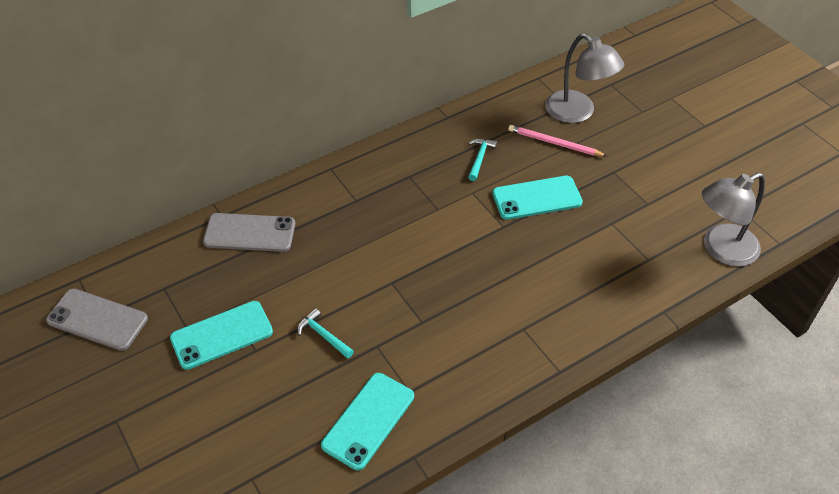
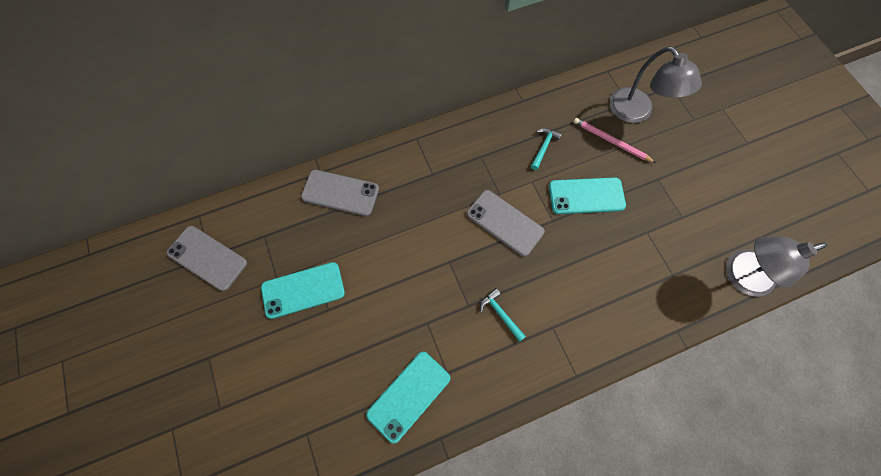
camera: 10 degrees right, 20 degrees up
turquoise hammer [297,308,354,359] -> turquoise hammer moved to [480,288,526,342]
none -> grey phone [467,190,545,257]

